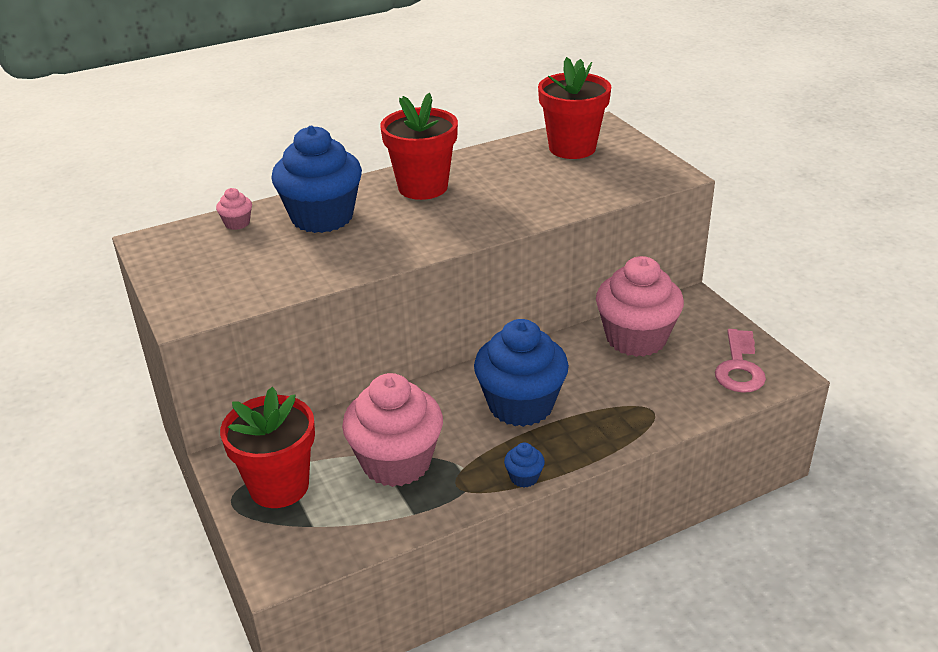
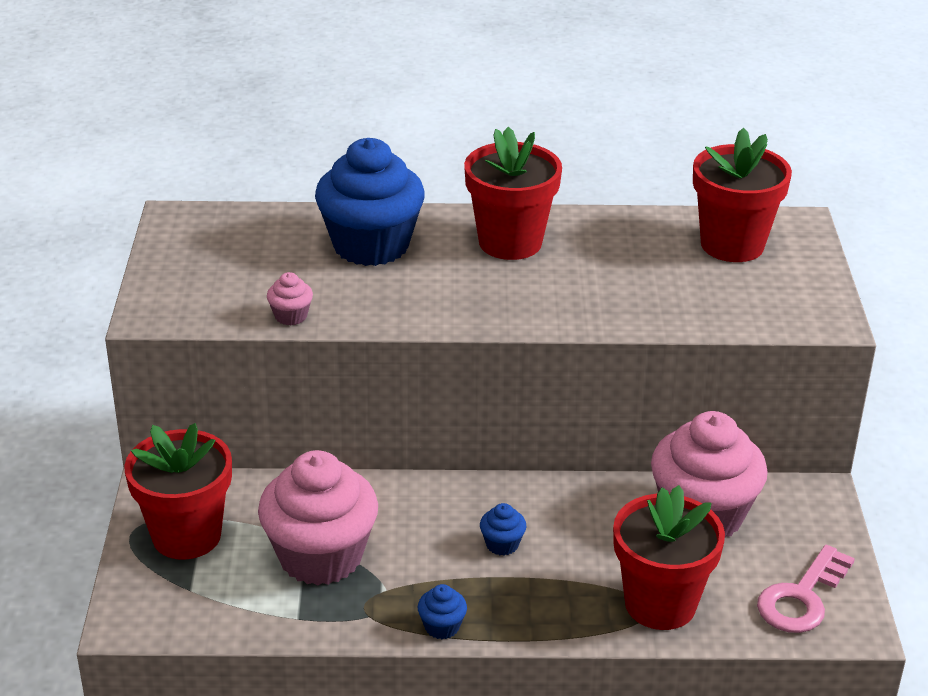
camera: 25 degrees right, 0 degrees up
pink cupcake [216,188,252,230] -> pink cupcake moved to [267,272,313,325]
blue cupcake [474,319,569,427] -> blue cupcake [480,503,527,555], size x0.40
none -> red flower pot [613,485,725,630]

